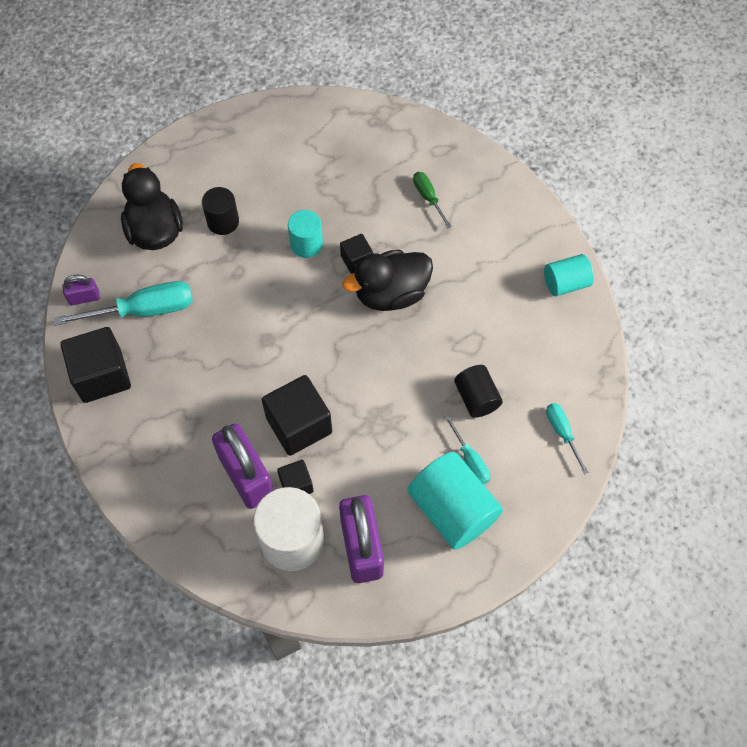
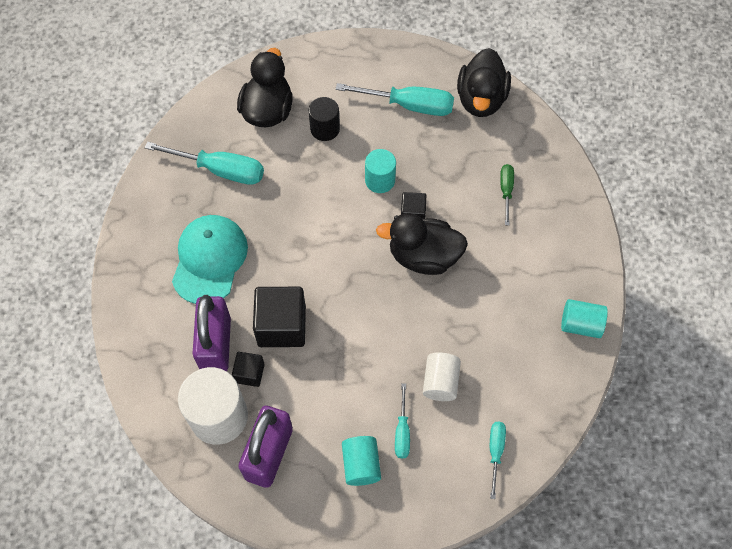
camera: 30 degrees right, 0 degrees up
black cube [61,327,131,403] -> none
purple padlock [62,275,100,305] -> none
turquoise cylinder [407,452,503,550] -> turquoise cylinder [342,436,381,486], size x0.59
black cylinder [454,365,503,418] -> white cylinder [423,353,461,401]
none -> turquoise cap [172,215,248,304]
none -> turquoise screwdriver [335,83,454,116]
none -> black duck [457,48,511,117]

